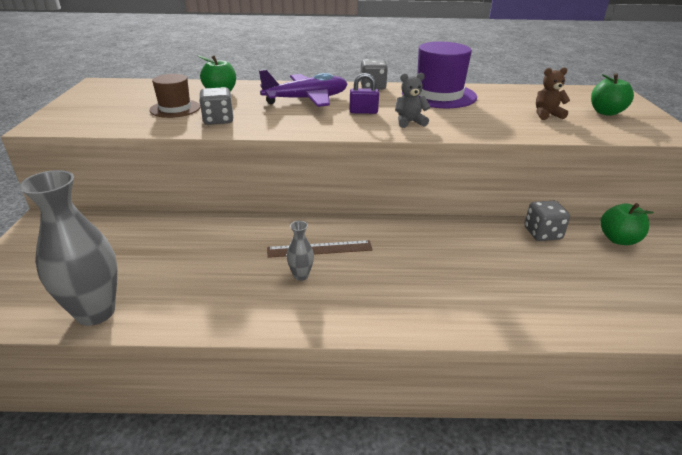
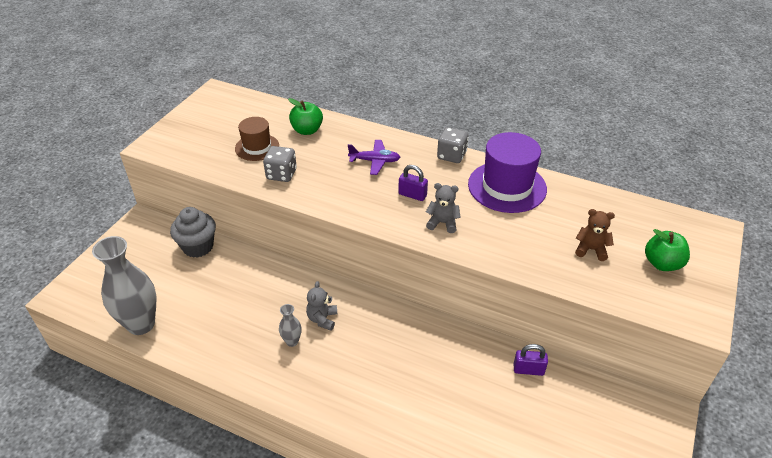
camera: 25 degrees right, 10 degrees up
purple plane [259,69,347,107] -> purple plane [348,140,400,175], size x0.60
brown ruler [267,240,373,258] -> grey teddy bear [306,281,337,331]
grey dice [524,201,570,241] -> purple padlock [514,344,548,376]
green apple [600,203,654,245] -> none
none -> grey cupcake [170,207,216,258]

